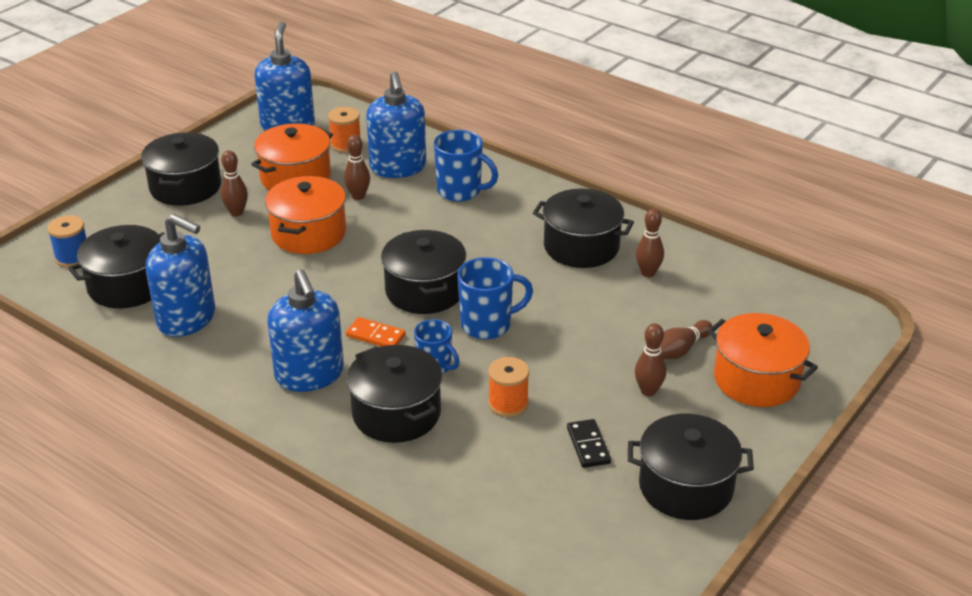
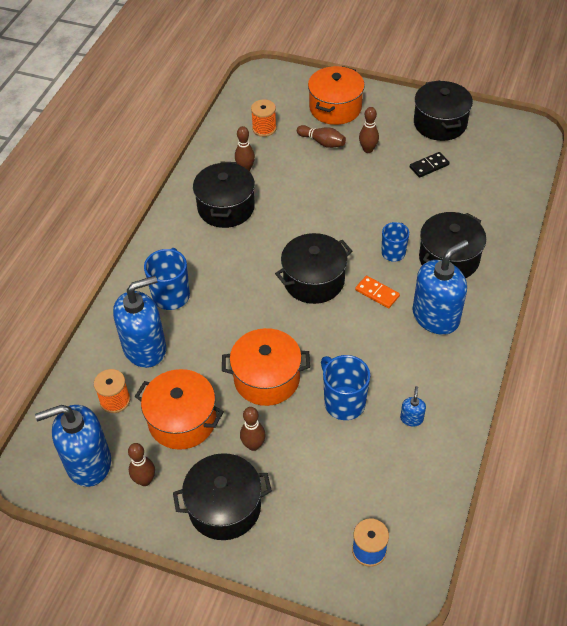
camera: 105 degrees left, 15 degrees up
black pot [68,225,165,308] -> none
blue soap dispenser [146,214,215,337] -> blue soap dispenser [400,386,426,427], size x0.41
brown bowling pin [344,135,370,200] -> brown bowling pin moved to [128,443,155,486]
orange domino [346,317,406,347] -> orange domino turned 60 degrees counterclockwise [355,276,400,308]
blue mug [457,257,533,339] -> blue mug moved to [321,355,370,420]
orange spool [488,357,529,417] -> orange spool moved to [251,99,276,137]

